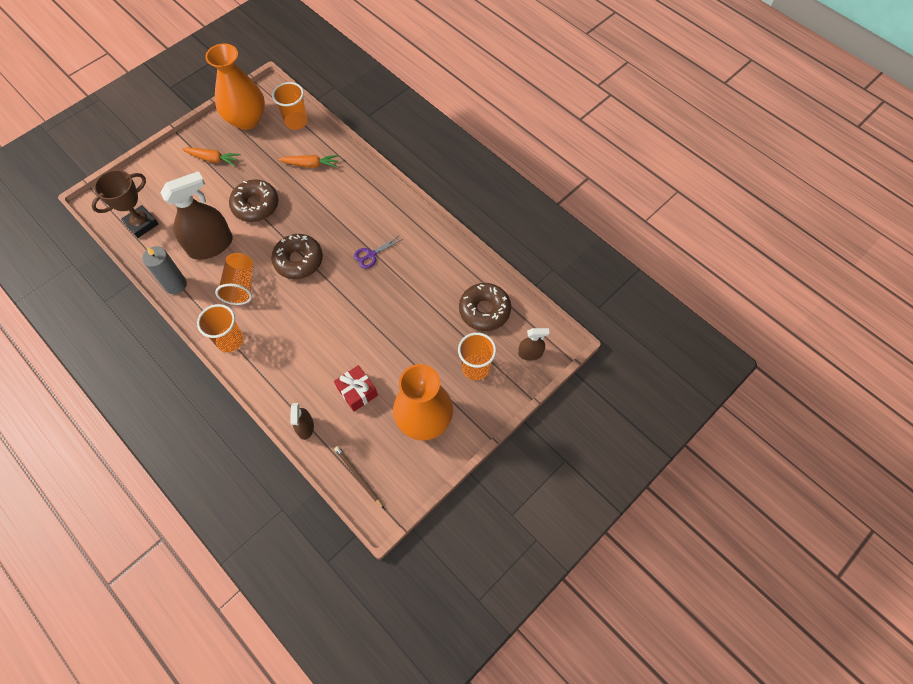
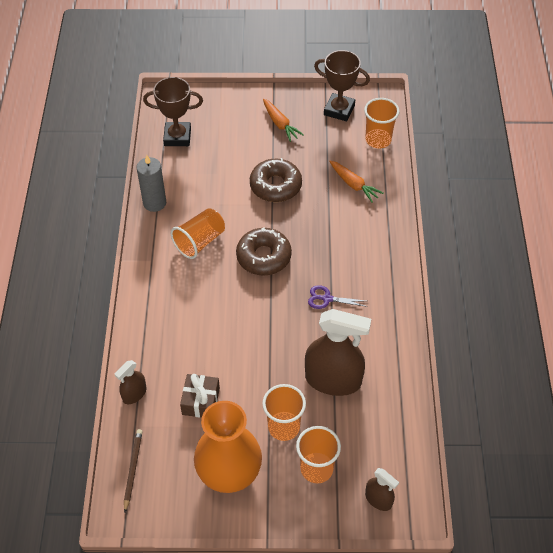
camera: 45 degrees right, 10 degrees down
brown spray bottle [161,171,233,260] -> brown spray bottle moved to [305,309,371,396]
orange cup [197,304,243,352] -> orange cup moved to [262,384,306,441]
orange vase [205,43,265,130] -> brown trophy [314,50,370,121]
red gift [334,365,378,411] -> brown gift [180,374,220,418]
brown donut [459,283,511,331] -> none

